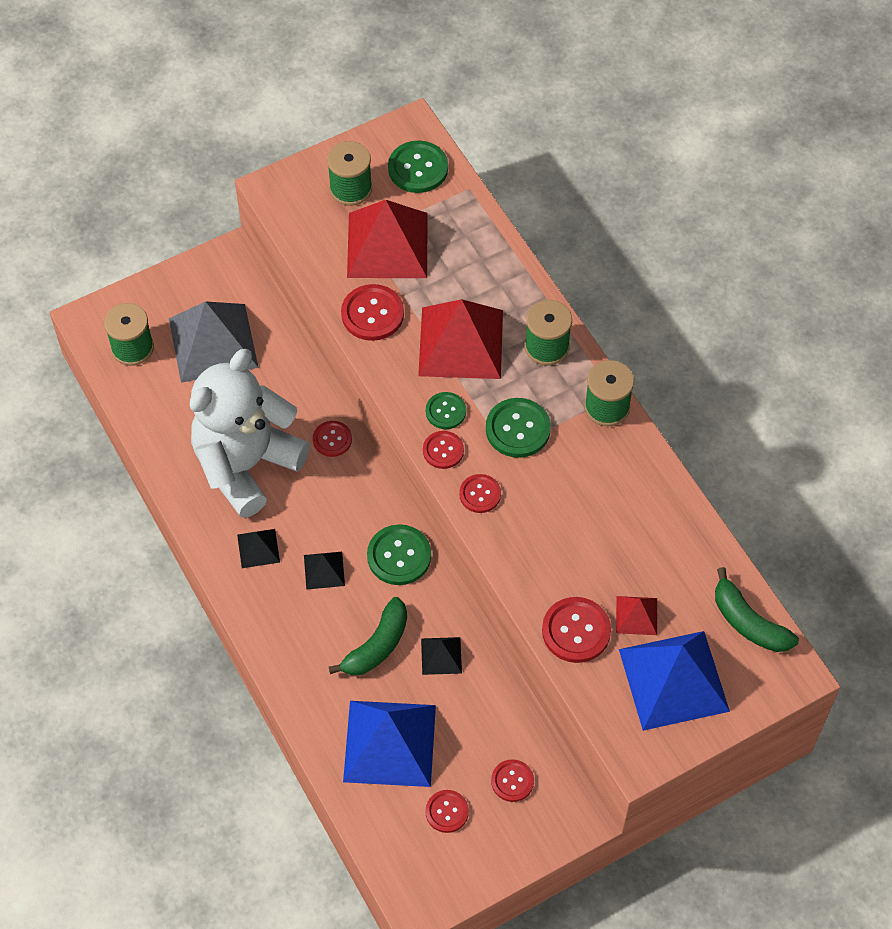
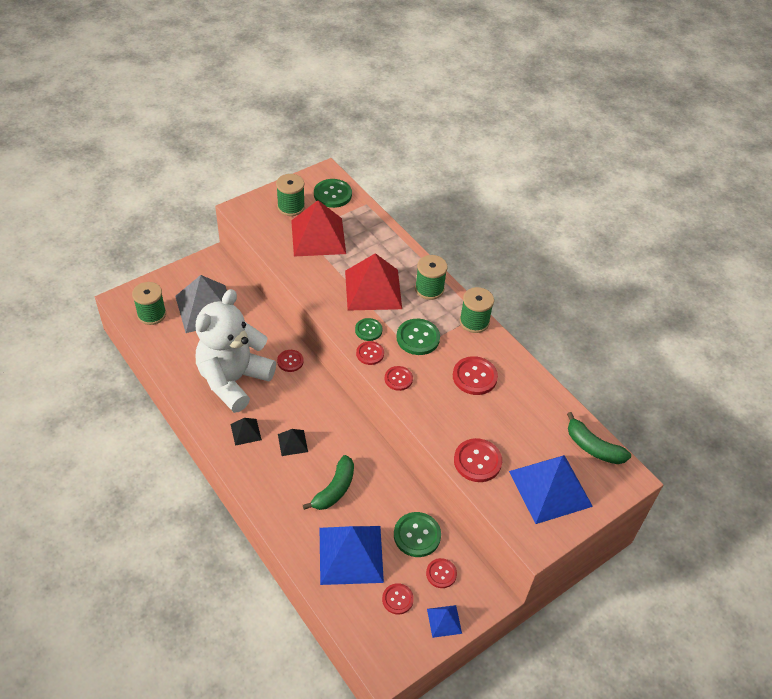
camera: 10 degrees left, 10 degrees down
red button [341,284,404,341] -> red button moved to [453,356,498,395]
green button [367,524,431,585] -> green button moved to [394,512,441,557]
black pyramid [421,637,462,675] -> none
red pyramid [616,596,657,635] -> none
none -> blue pyramid [427,605,462,638]

